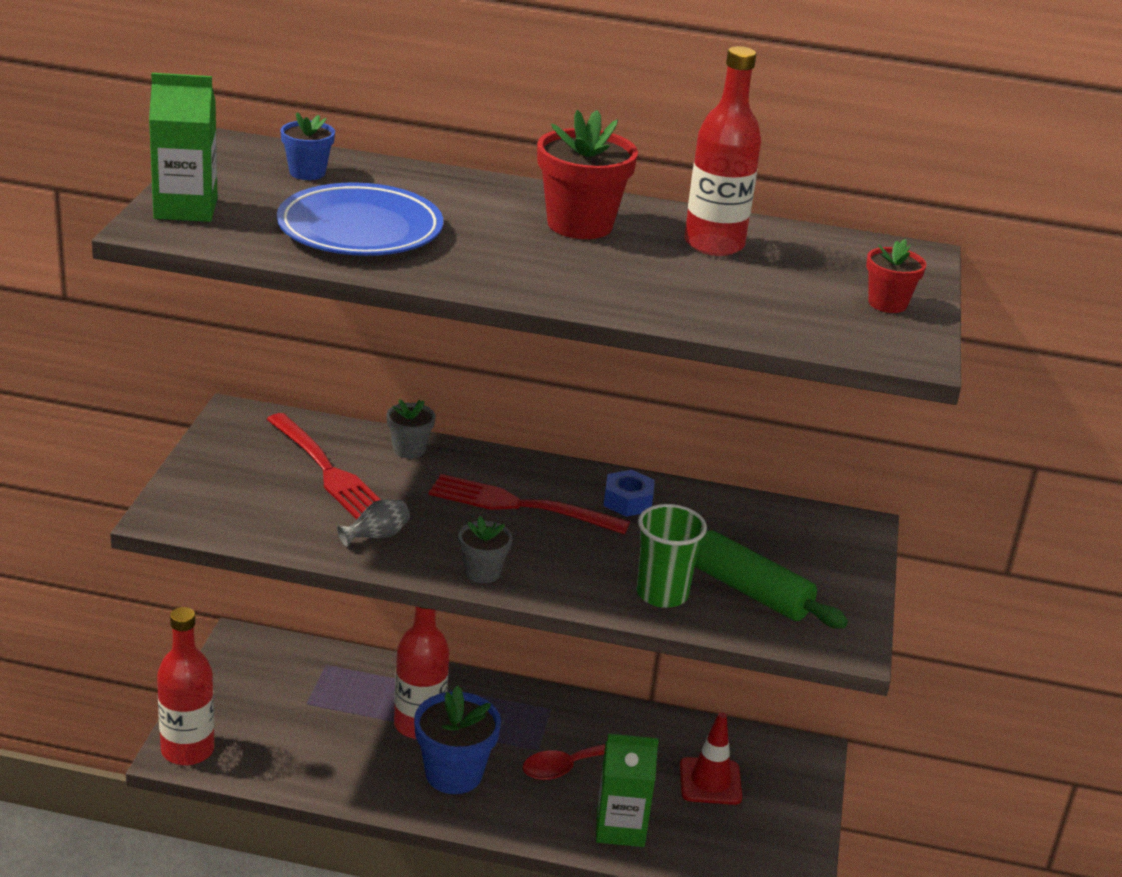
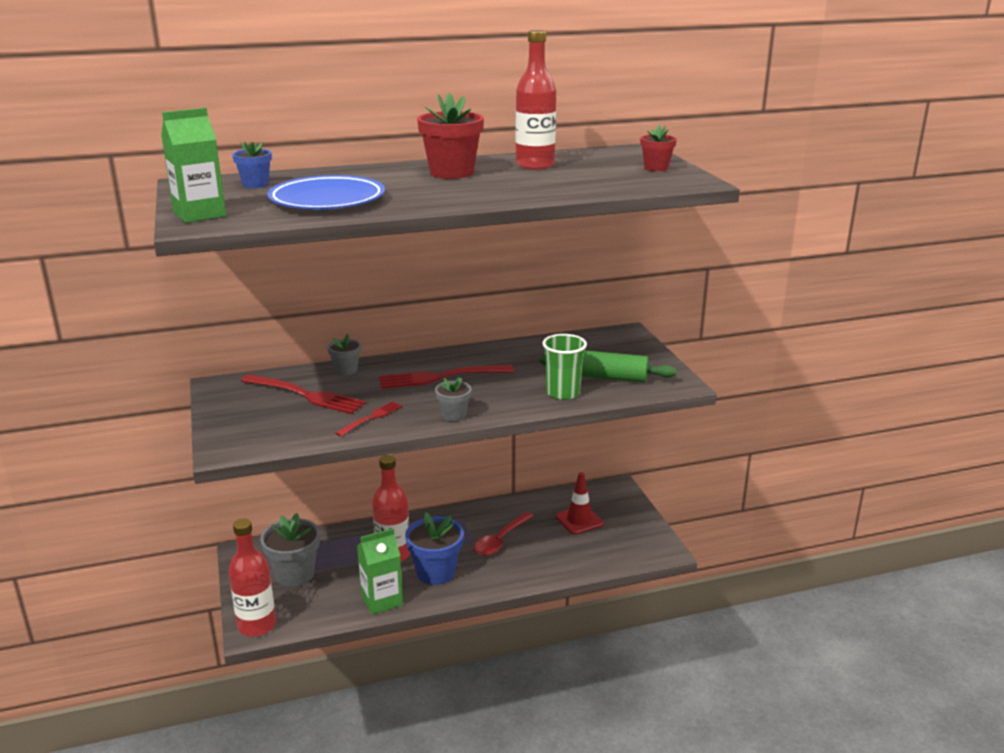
camera: 25 degrees left, 5 degrees down
grey vase [337,499,410,547] -> red fork [335,401,402,437]
green carton [596,734,659,847] -> green carton moved to [357,528,403,615]
blue nut [604,470,655,517] -> none
none -> grey flower pot [260,513,320,587]

